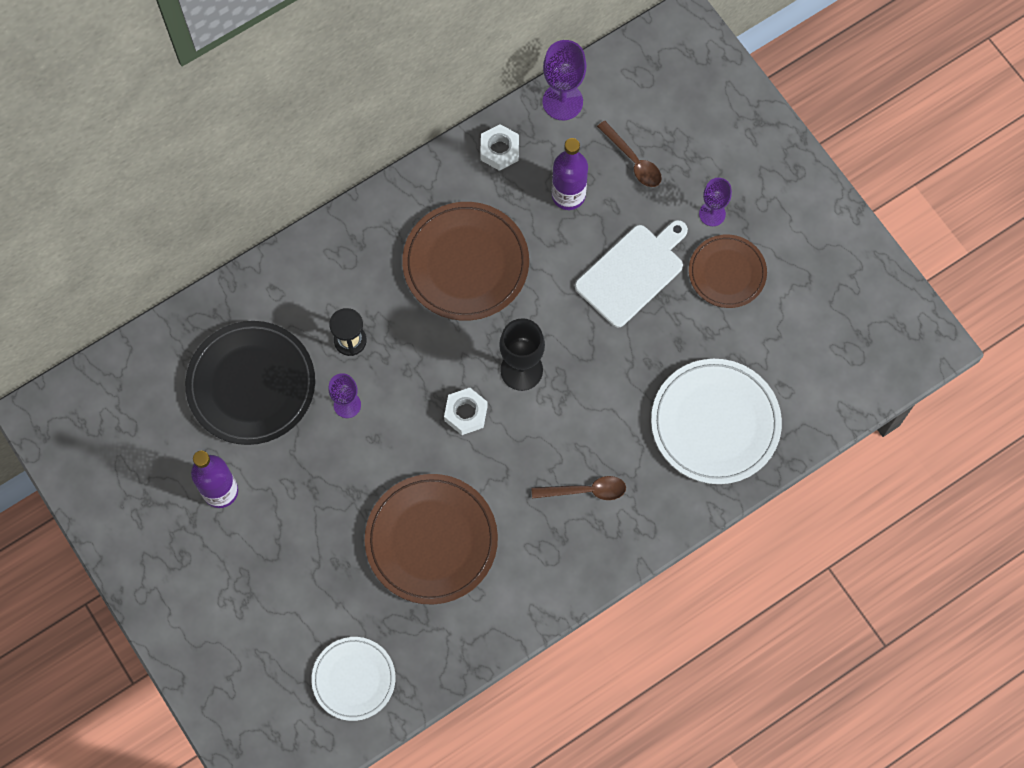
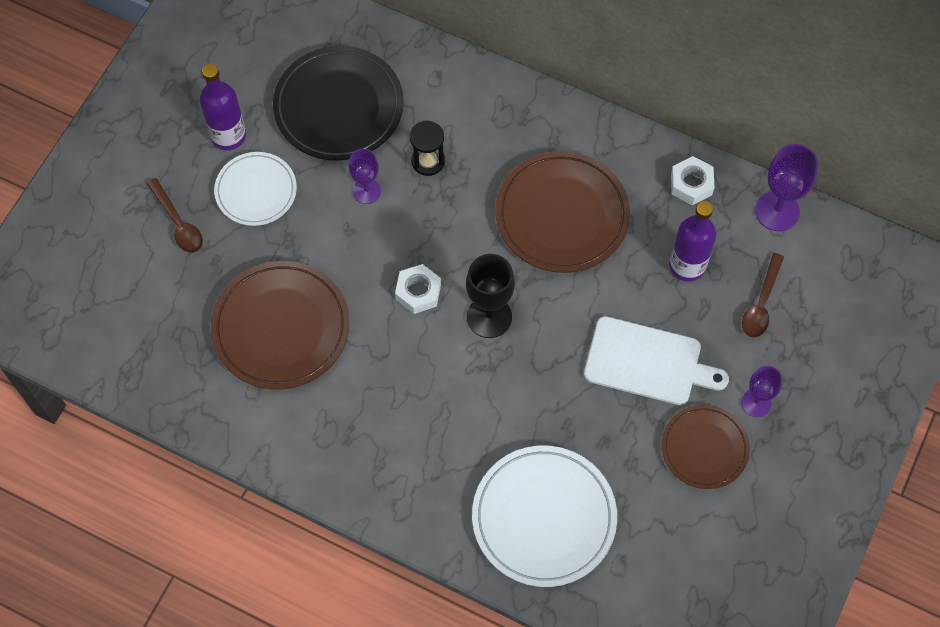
camera: 60 degrees right, 5 degrees down
white plate [312,637,395,721] -> white plate moved to [214,152,297,226]
brown spoon [532,476,626,500] -> brown spoon moved to [147,178,203,253]

